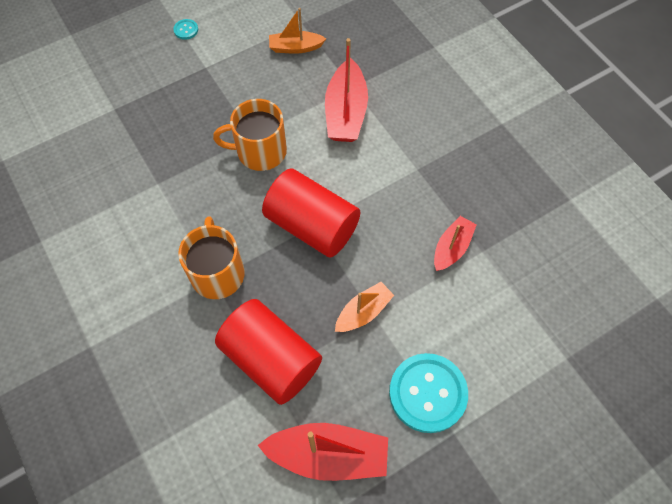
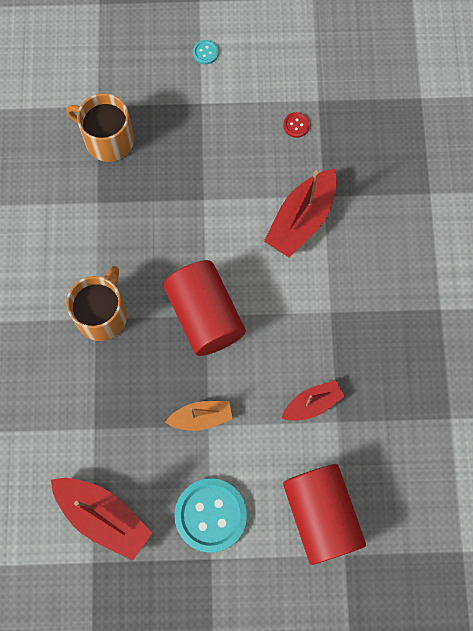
camera: 30 degrees right, 10 degrees up
orange mug [213,99,287,171] -> orange mug moved to [66,93,134,162]
red cylinder [215,299,322,405] -> red cylinder moved to [283,464,366,565]
orange boat [269,8,326,54] -> red button [283,112,310,138]

